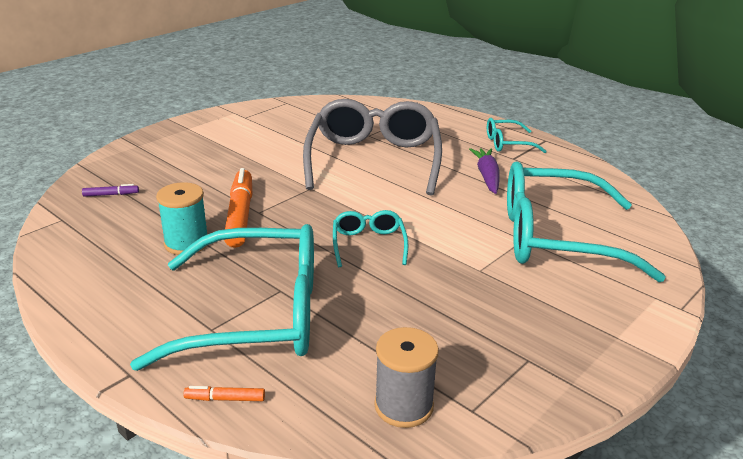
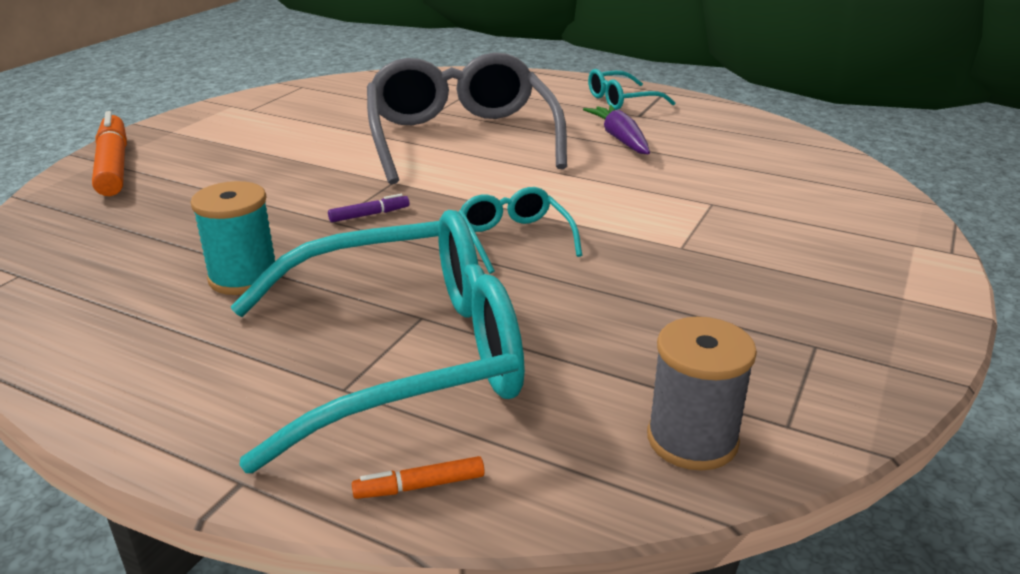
camera: 15 degrees left, 0 degrees up
purple marker [82,184,139,197] -> purple marker moved to [328,194,409,222]
orange marker [224,168,252,248] -> orange marker moved to [92,111,127,196]
turquoise glasses [507,161,666,282] -> none

